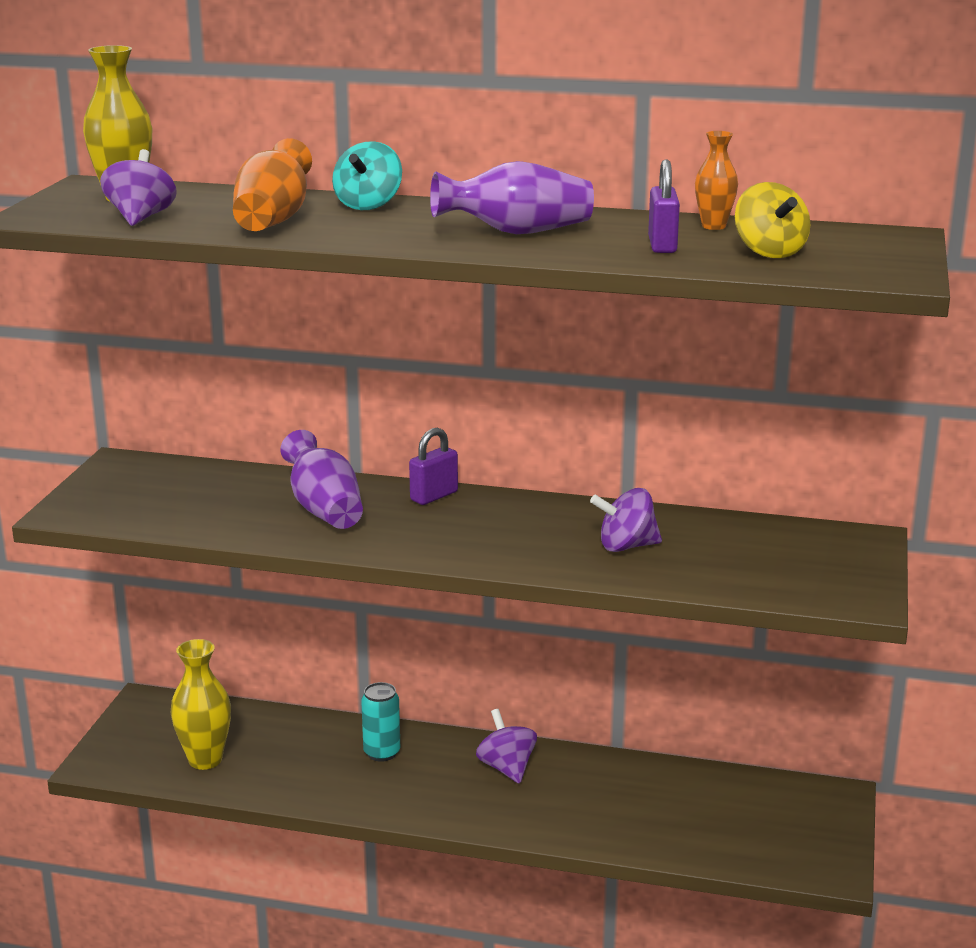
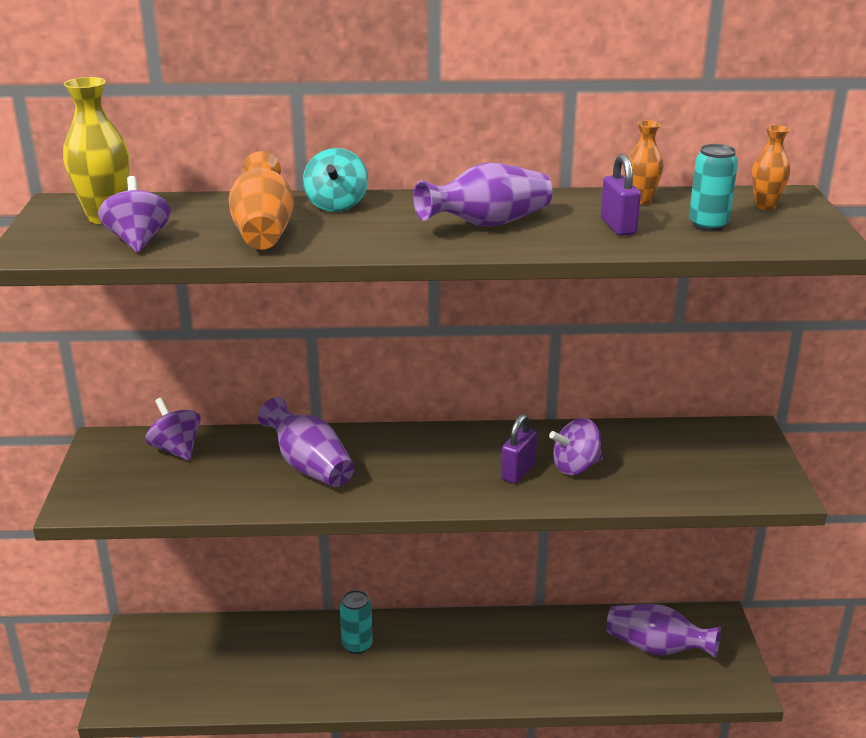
camera: 15 degrees left, 5 degrees up
yellow vase [171,639,231,770] -> none
purple padlock [409,428,458,505] -> purple padlock moved to [501,414,537,484]
purple spinning top [476,709,537,784] -> purple spinning top moved to [146,398,201,461]
yellow spinning top [735,182,810,258] -> turquoise can [689,144,738,231]
none -> purple vase [606,604,721,658]
none -> orange vase [752,125,790,210]

